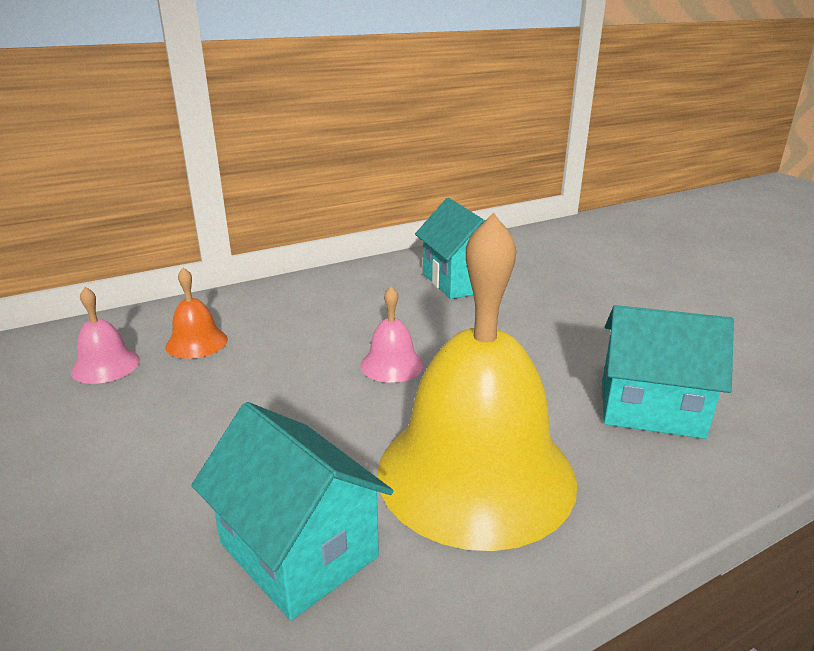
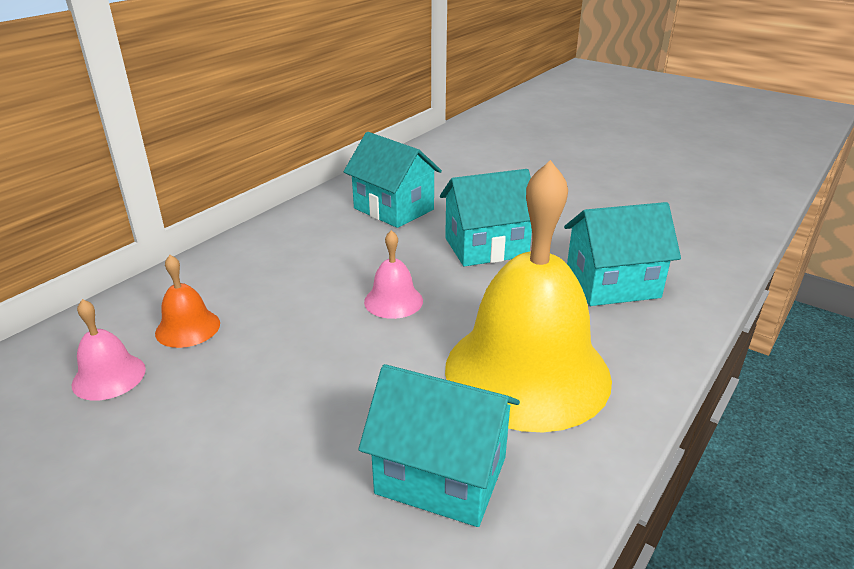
camera: 25 degrees left, 5 degrees up
none -> turquoise house [440,169,532,267]

